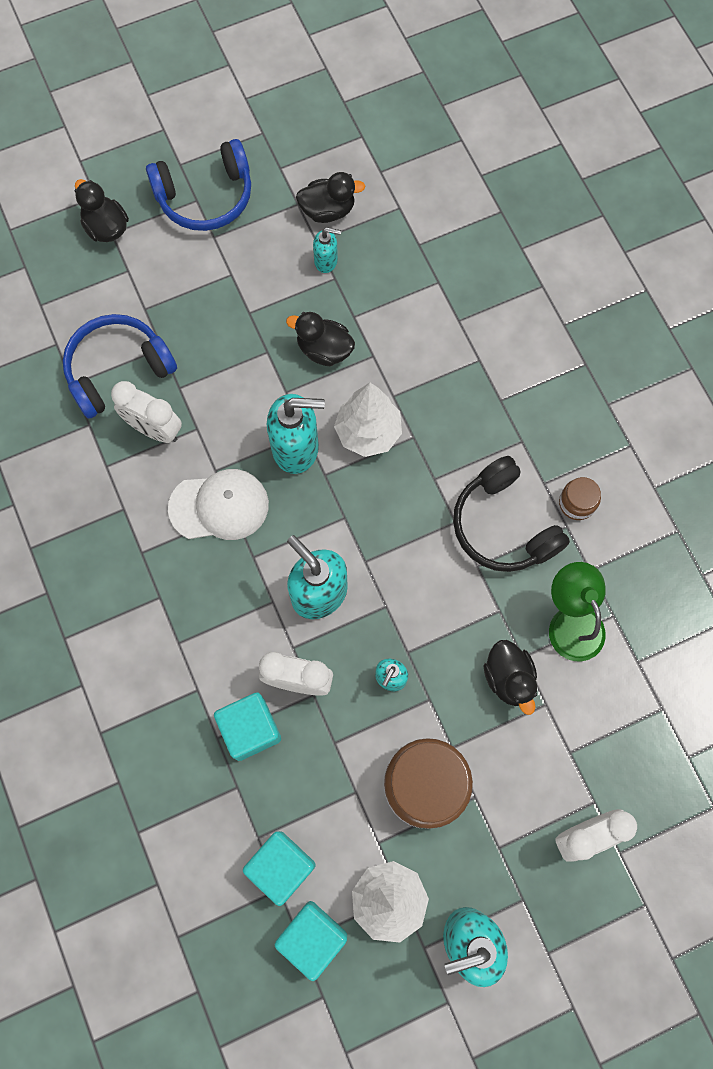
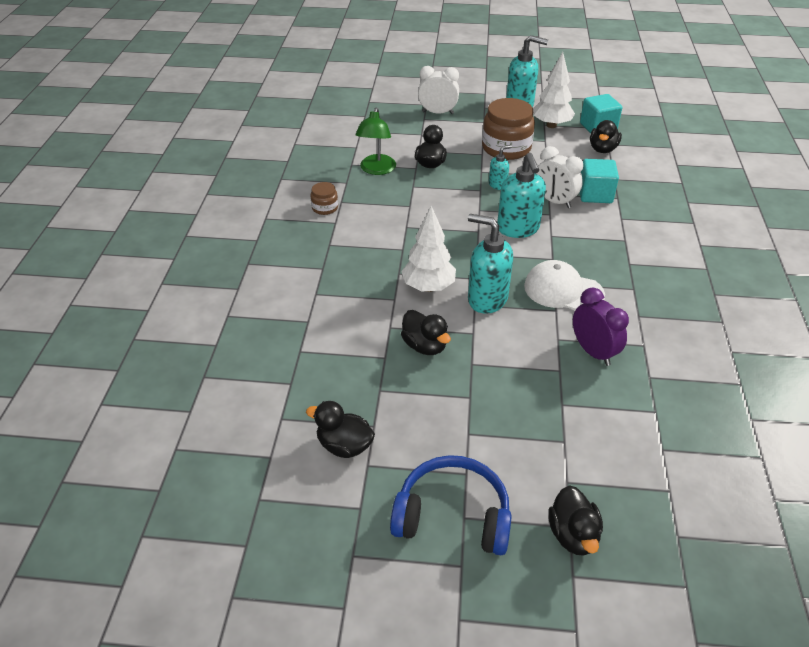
camera: 150 degrees left, 30 degrees down
blue headphones [63,314,177,419] -> none
white clock [111,381,182,443] -> purple clock [573,287,629,366]
turquoise cube [243,831,316,906] -> black duck [590,120,622,153]
turquoise soap dispenser [313,228,341,273] -> none
black headphones [453,456,570,572] -> none

